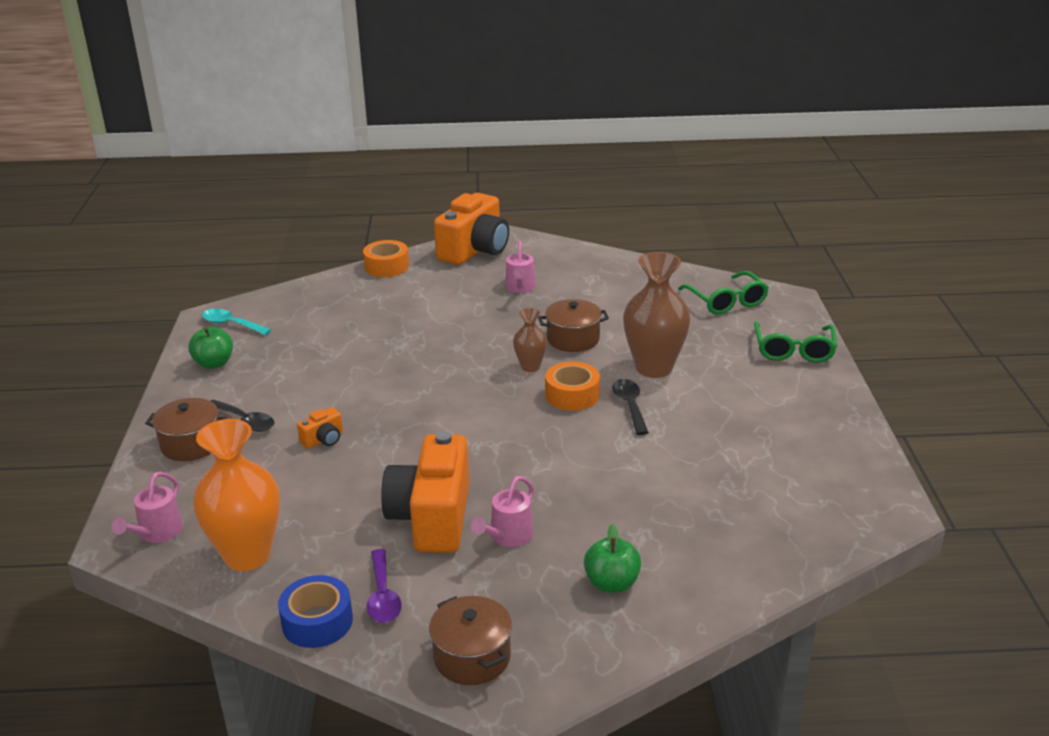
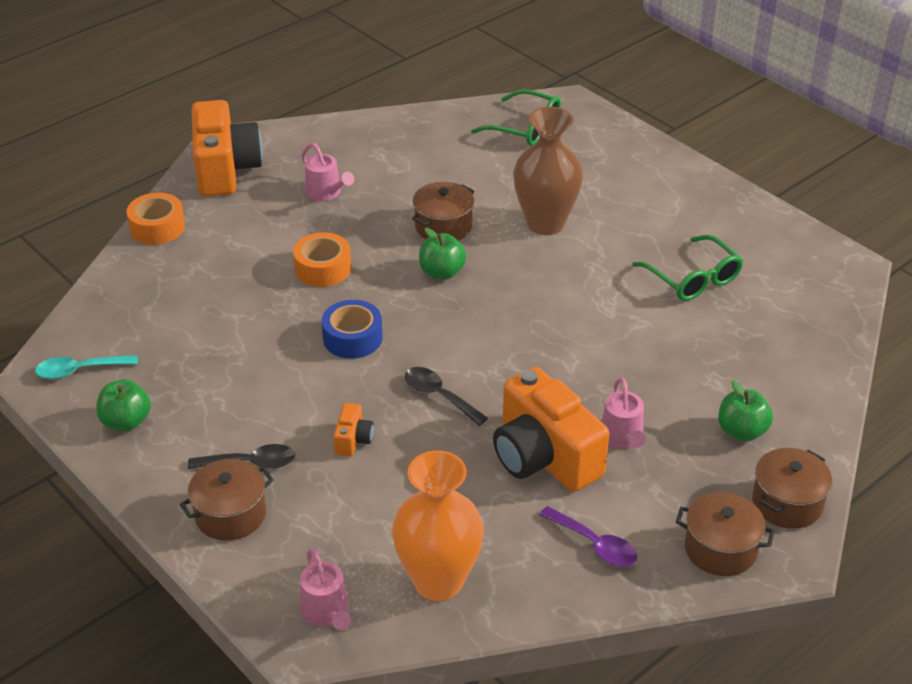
camera: 40 degrees left, 10 degrees up
blue tape [278,575,353,648] -> blue tape moved to [322,300,383,359]
brown vase [513,308,547,372] -> green apple [419,228,467,280]
orange tape [545,361,600,411] -> orange tape moved to [293,232,351,287]
black spoon [612,379,649,435] -> black spoon moved to [405,367,488,426]
green glasses [754,321,837,363] -> green glasses moved to [632,235,743,301]
none -> brown pot [752,448,832,529]

